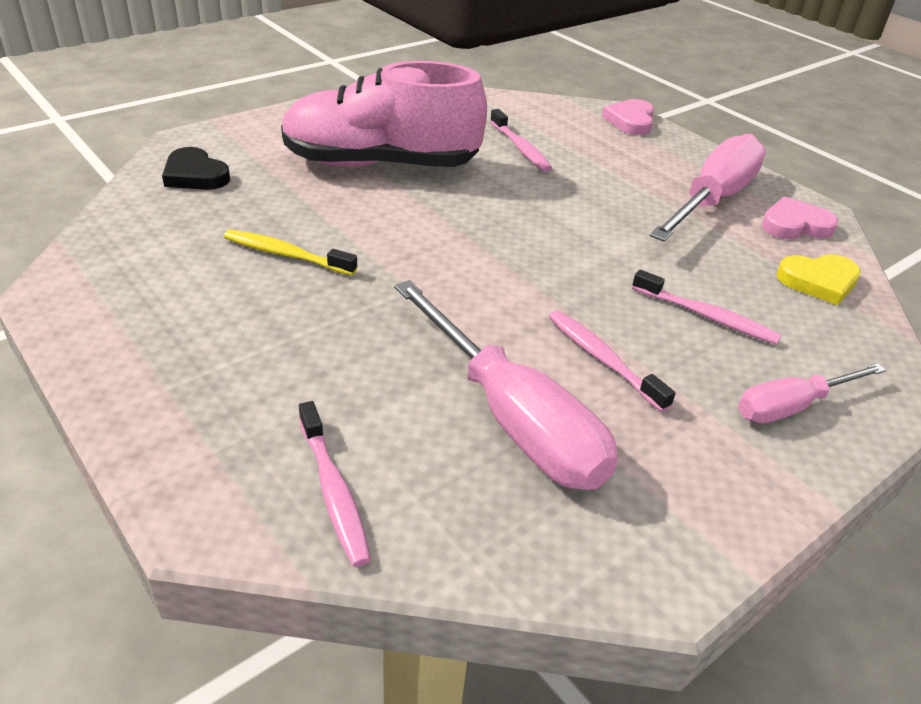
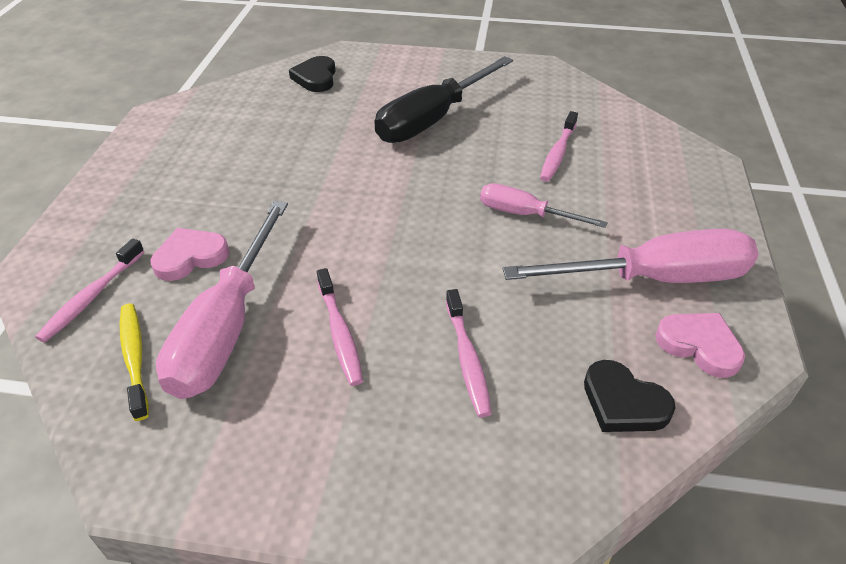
camera: 50 degrees right, 5 degrees up
yellow toothbrush [224,230,357,276] -> yellow toothbrush moved to [120,304,149,421]
pink shoe [281,61,487,167] -> black screwdriver [374,56,513,143]
pink toothbrush [549,311,676,412] -> pink toothbrush turned 150 degrees clockwise [317,268,363,386]
pink heart [602,99,654,135] -> pink heart moved to [151,228,230,281]
pink screwdriver [738,364,886,423] -> pink screwdriver moved to [480,183,608,228]
yellow heart [776,254,861,305] -> black heart [584,360,676,432]

